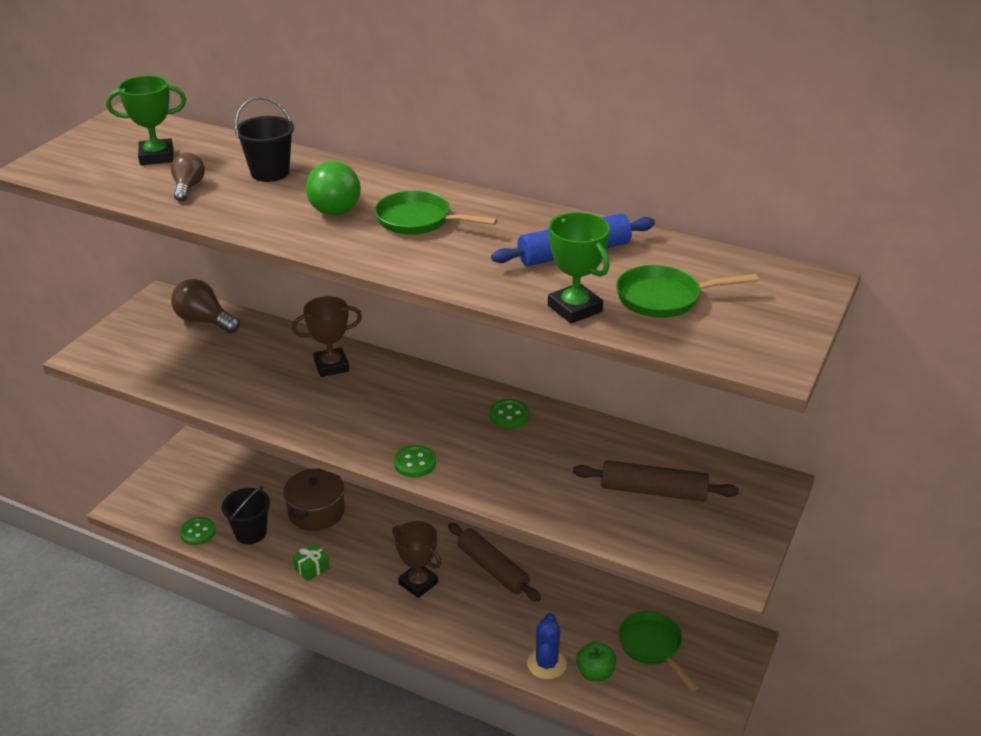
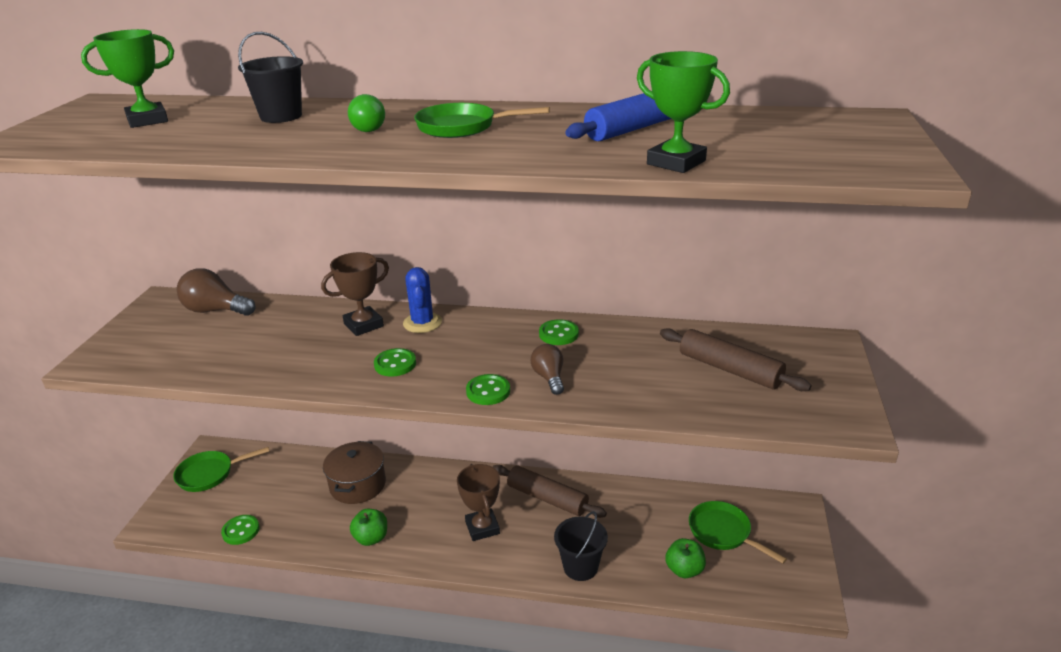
camera: 15 degrees left, 5 degrees down
brown light bulb [171,153,205,202] -> brown light bulb moved to [531,344,564,395]
black bucket [222,486,270,544] -> black bucket moved to [554,511,608,581]
green gift [293,543,330,581] -> green apple [350,509,387,546]
green light bulb [306,161,361,216] -> green light bulb [348,94,385,132], size x0.64
brown trophy [392,521,442,598] -> brown trophy turned 45 degrees clockwise [457,464,500,541]
blue cactus [527,613,567,679] -> blue cactus moved to [403,267,442,333]
brown rolling pin [573,460,739,502] -> brown rolling pin turned 45 degrees clockwise [660,328,811,391]
green pan [616,265,759,318] -> green pan moved to [173,447,270,492]
none -> green button [374,348,416,376]

